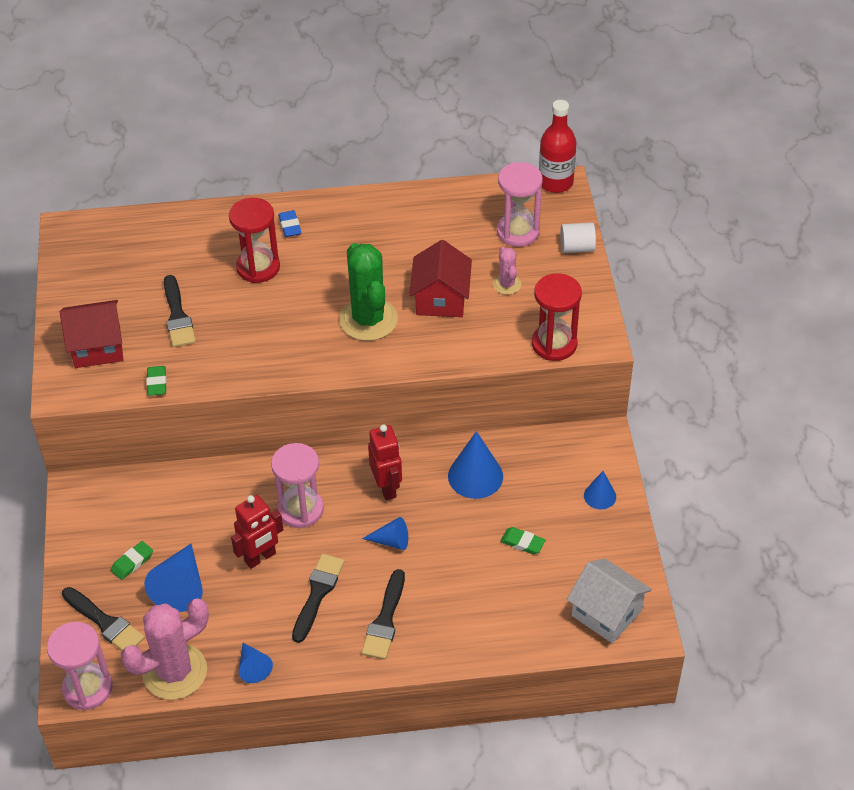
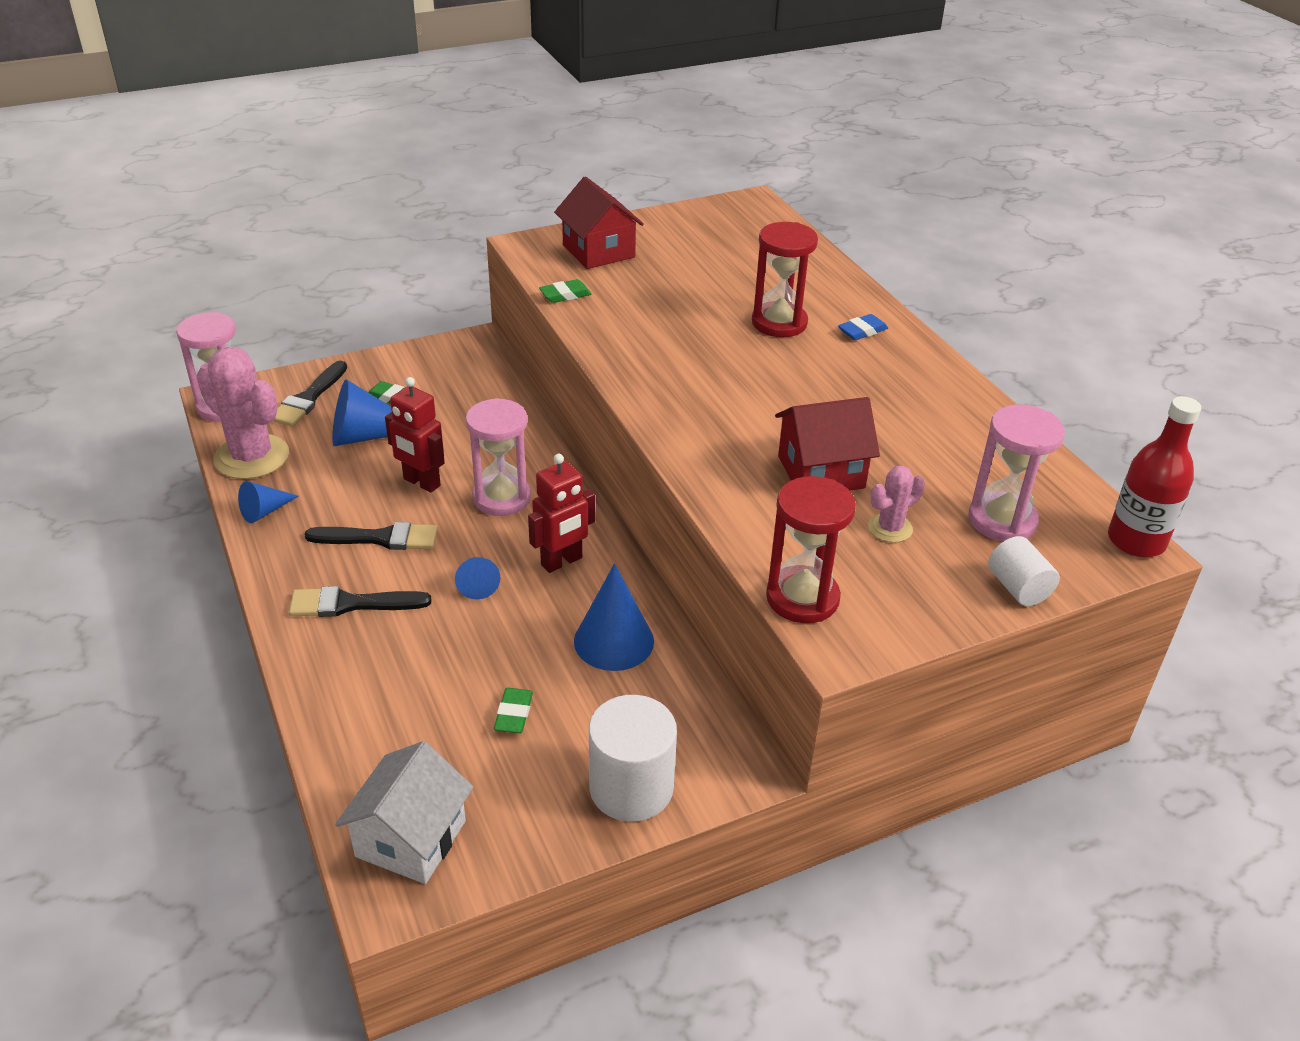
camera: 70 degrees right, 10 degrees down
black brush [164,275,196,347] -> none
green cactus [339,243,398,341] -> none
blue cone [584,471,616,510] -> white cylinder [589,695,677,822]

